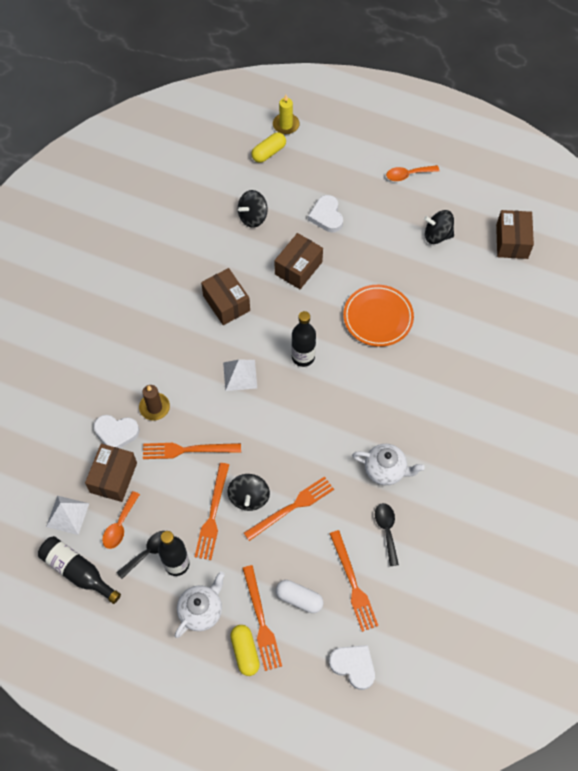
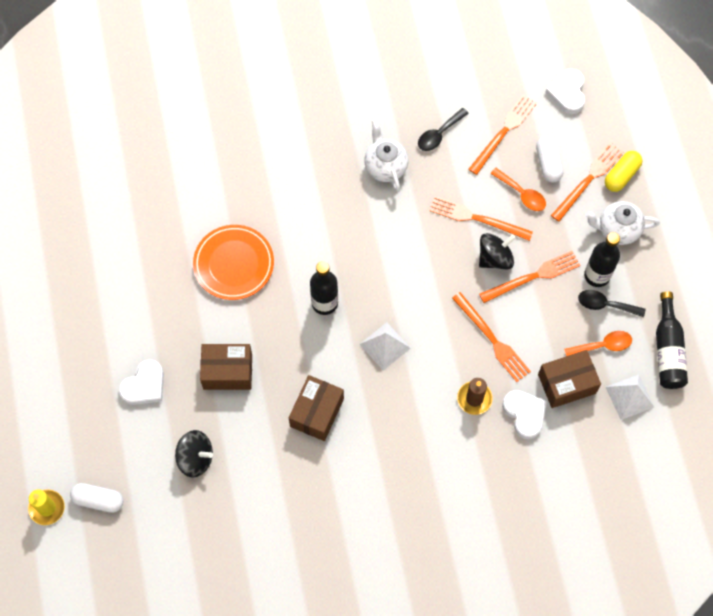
camera: 125 degrees left, 5 degrees up
yellow capsule [251,132,286,163] -> white capsule [70,483,123,513]
orange spoon [386,165,439,181] -> orange spoon moved to [491,168,546,211]
black spinning top [424,210,454,244] -> none
brown box [496,210,534,259] -> none

